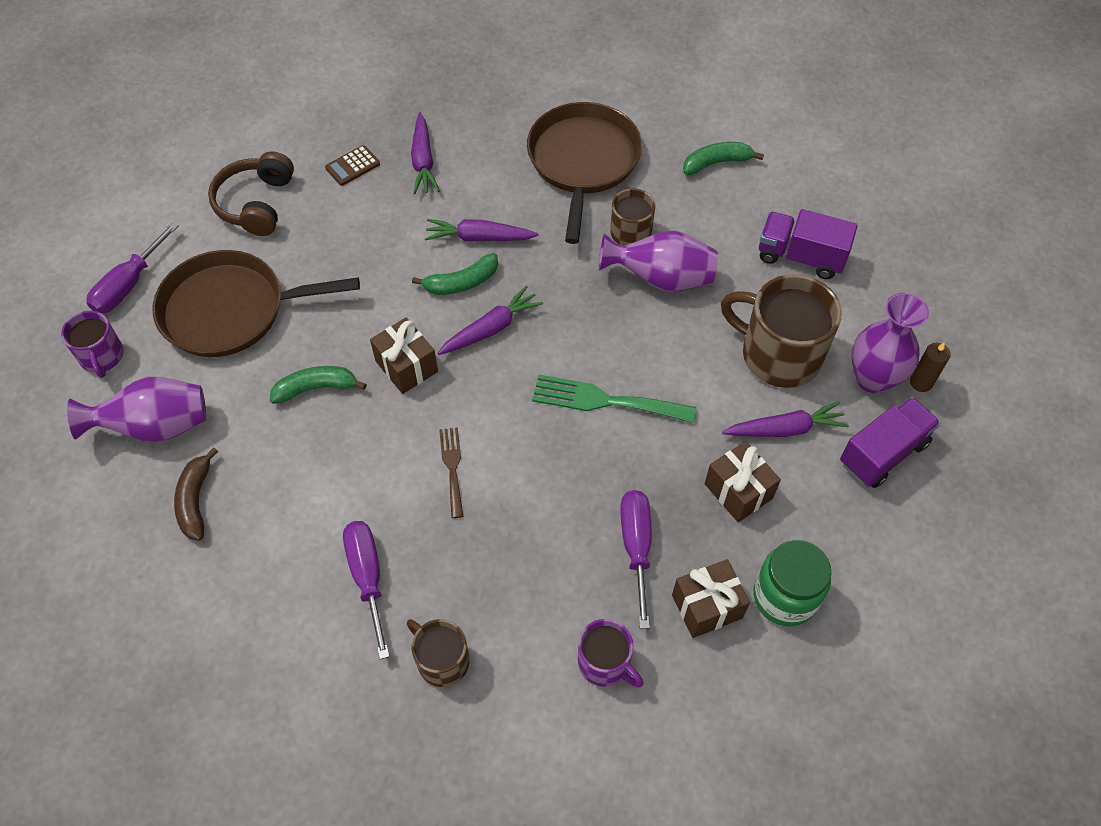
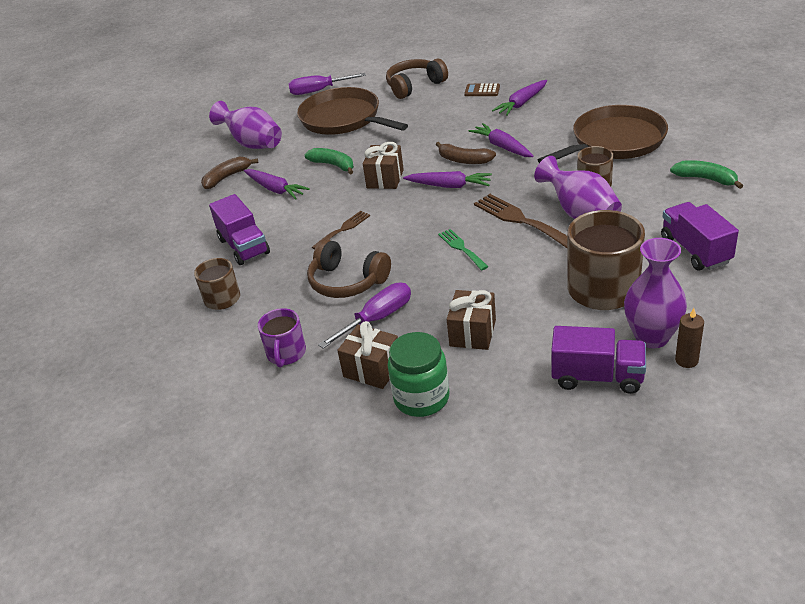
camera: 55 degrees right, 20 degrees down
purple mug [61,311,124,378] -> none
purple screwdriver [343,521,390,659] -> purple truck [209,194,270,265]
green banana [412,253,498,295] -> brown banana [436,142,496,164]
green fork [532,375,697,423] -> green fork [438,229,488,270], size x0.60
purple carrot [722,401,849,437] -> purple carrot moved to [244,169,310,200]
none -> brown headphones [307,239,391,298]
none -> brown fork [474,194,568,249]

